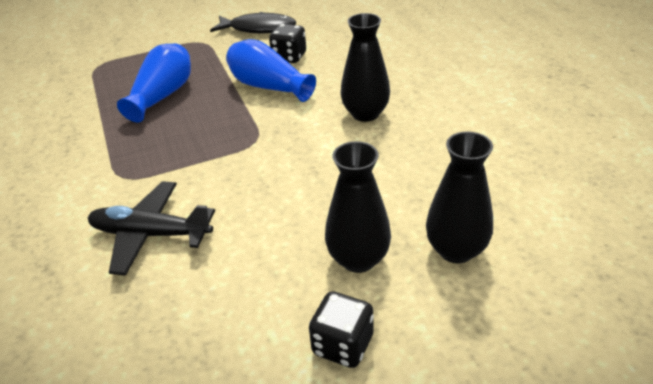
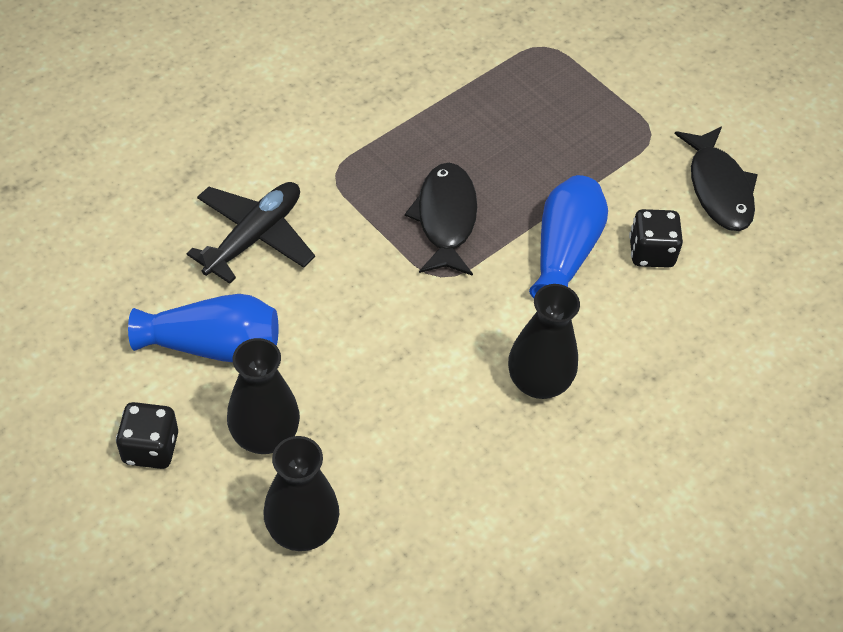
camera: 65 degrees right, 15 degrees up
black plane [88,181,215,276] -> black plane turned 45 degrees clockwise [186,182,315,284]
blue vase [117,43,191,122] -> blue vase moved to [128,294,278,362]
none -> black fish [405,163,477,276]

